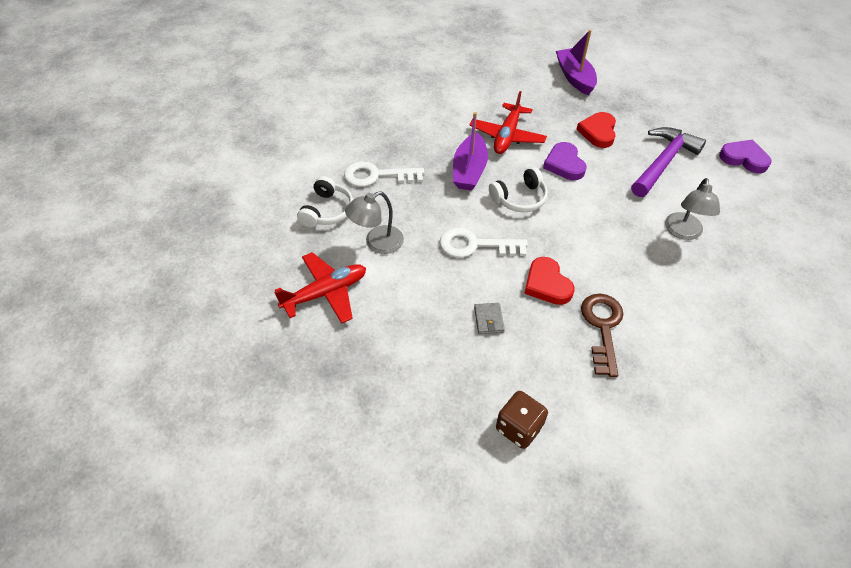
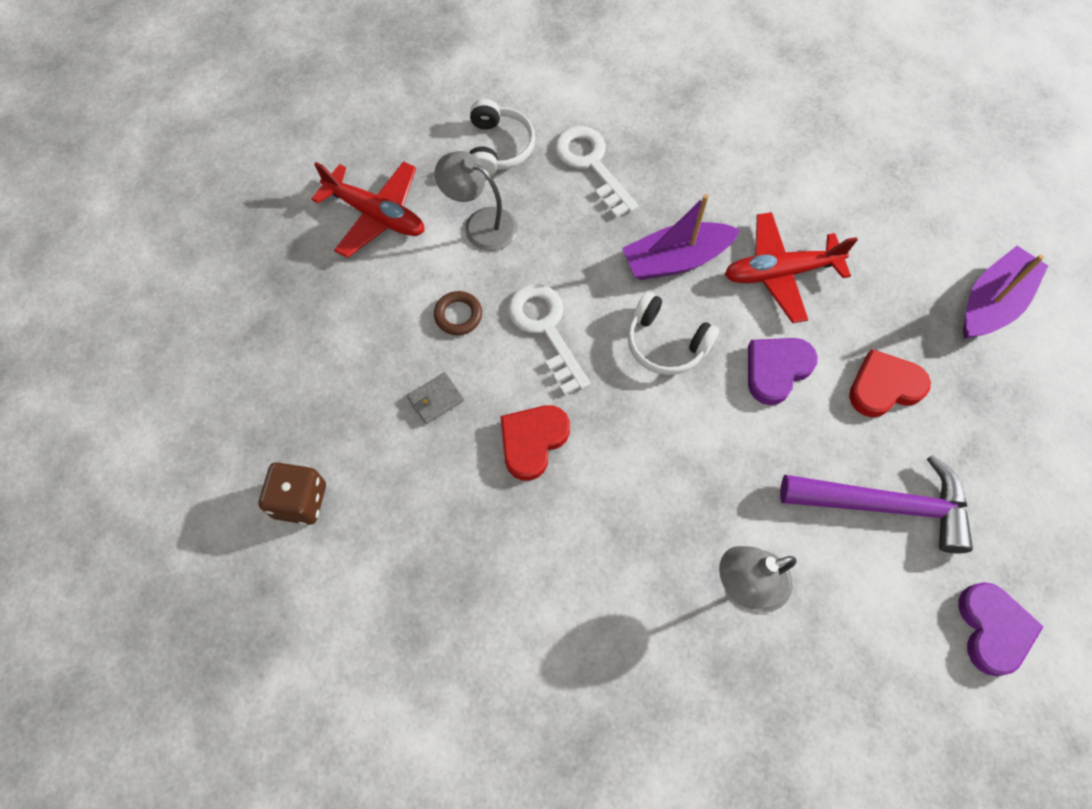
camera: 60 degrees right, 15 degrees up
white headphones [297,176,353,227] -> white headphones turned 75 degrees counterclockwise [469,99,535,177]
brown key [581,294,623,377] -> none
none -> brown ring [434,291,482,335]

